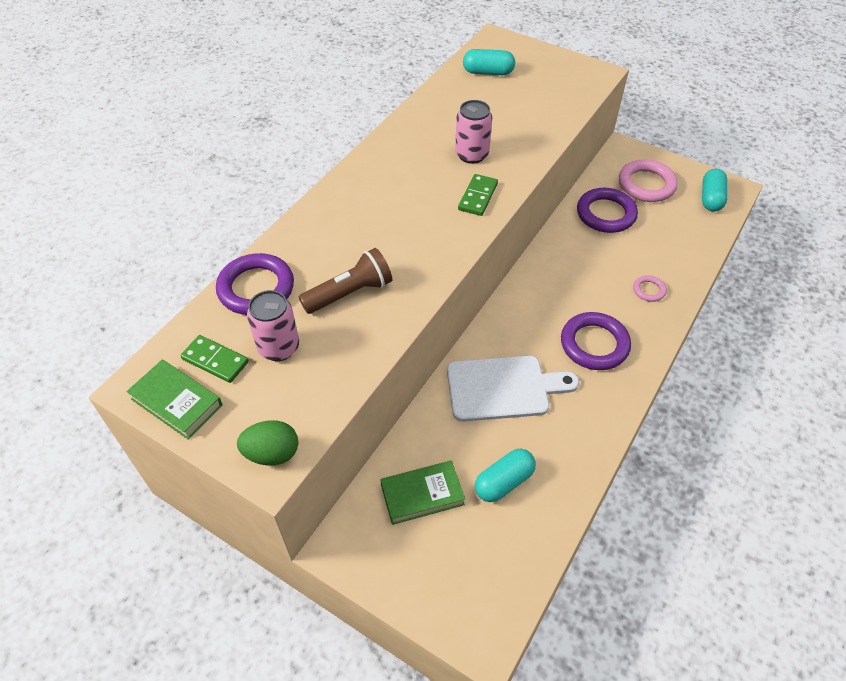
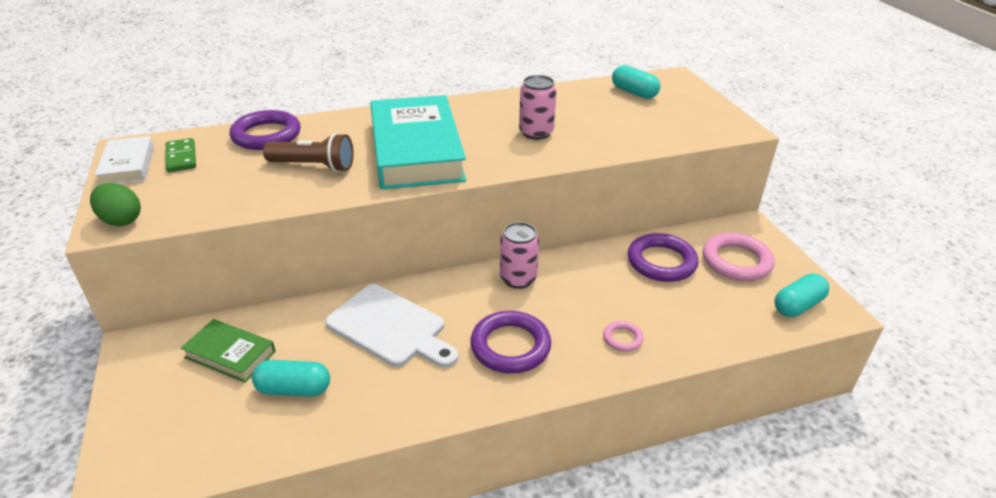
camera: 40 degrees right, 15 degrees down
green book [126,360,223,439] -> white book [95,136,154,185]
pink can [247,290,299,361] -> pink can moved to [500,222,539,289]
green domino [458,174,498,216] -> none
none -> turquoise book [370,95,466,190]

